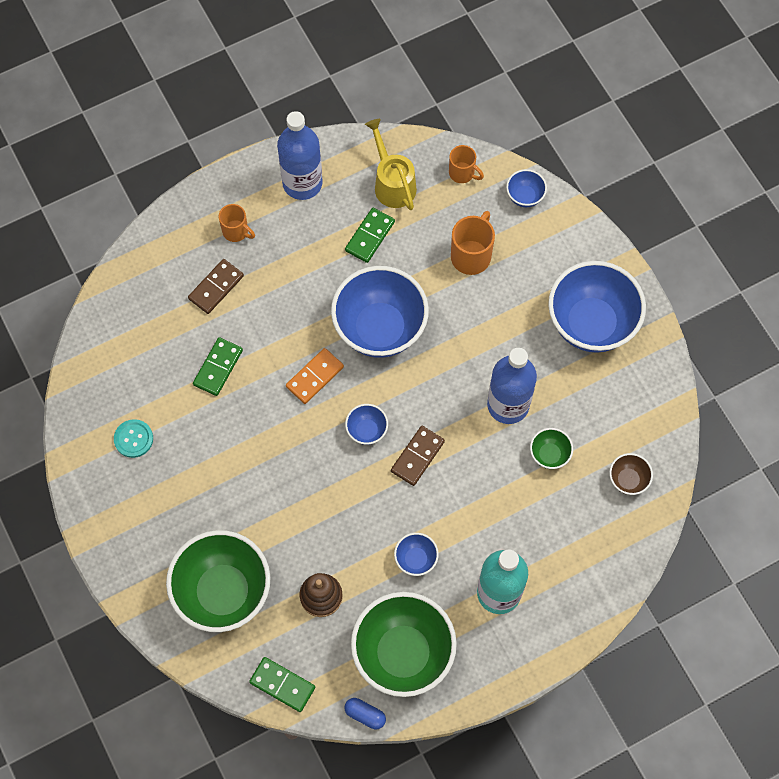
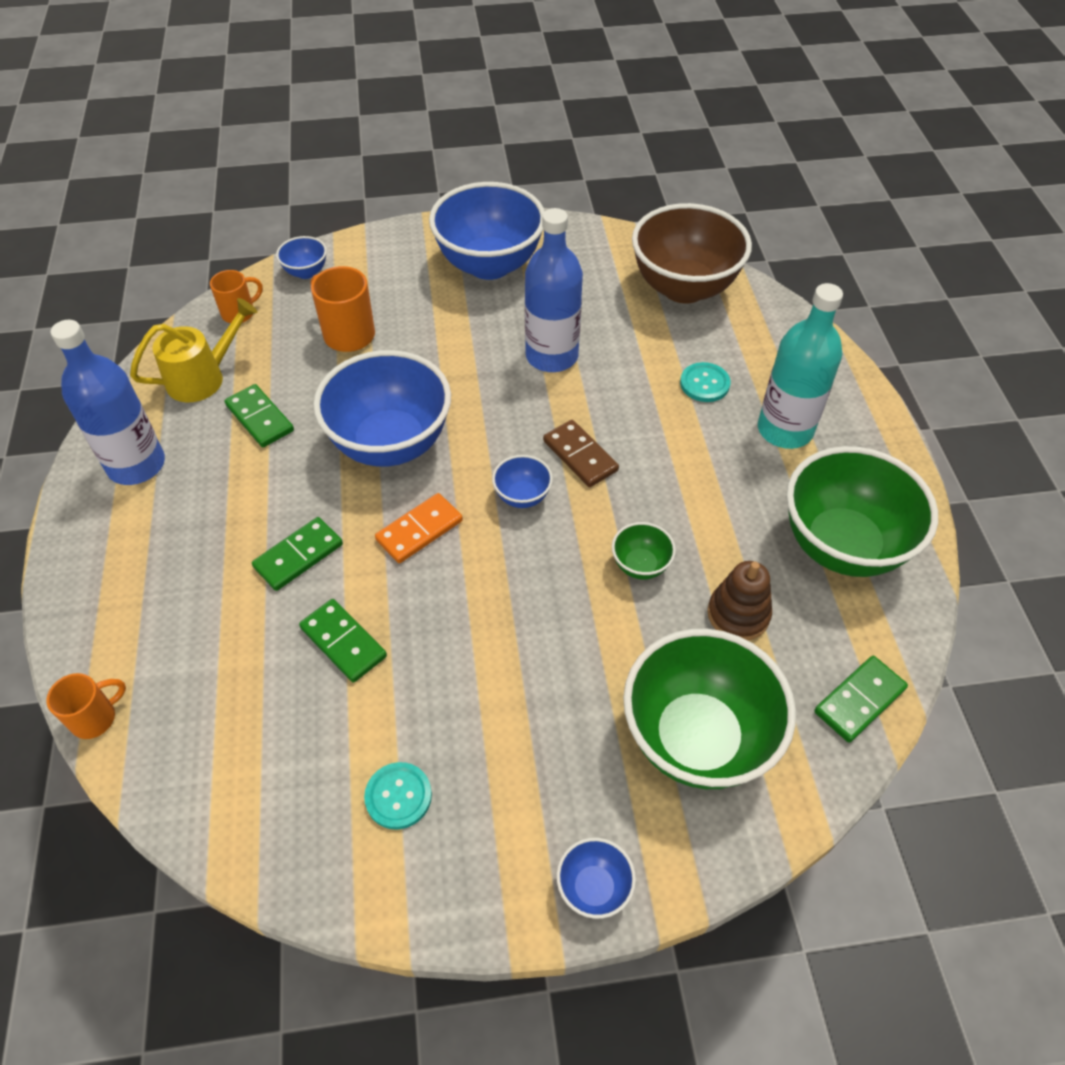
camera: 70 degrees left, 15 degrees down
brown domino [188,259,244,314] -> none
orange mug [219,204,255,242] -> orange mug moved to [46,673,126,739]
orange domino [286,348,344,404] -> orange domino turned 75 degrees clockwise [375,493,463,563]
blue capsule [345,698,386,729] -> none
yellow watering can [365,119,417,210] -> yellow watering can turned 150 degrees clockwise [130,298,257,402]
blue bowl [394,533,439,576] -> blue bowl moved to [556,838,636,919]
green bowl [530,428,573,469] -> green bowl moved to [612,522,676,580]
brown bowl [609,453,653,495] -> brown bowl [632,203,752,303], size x2.28
none -> green domino [252,517,343,591]
none -> turquoise button [680,362,731,402]

